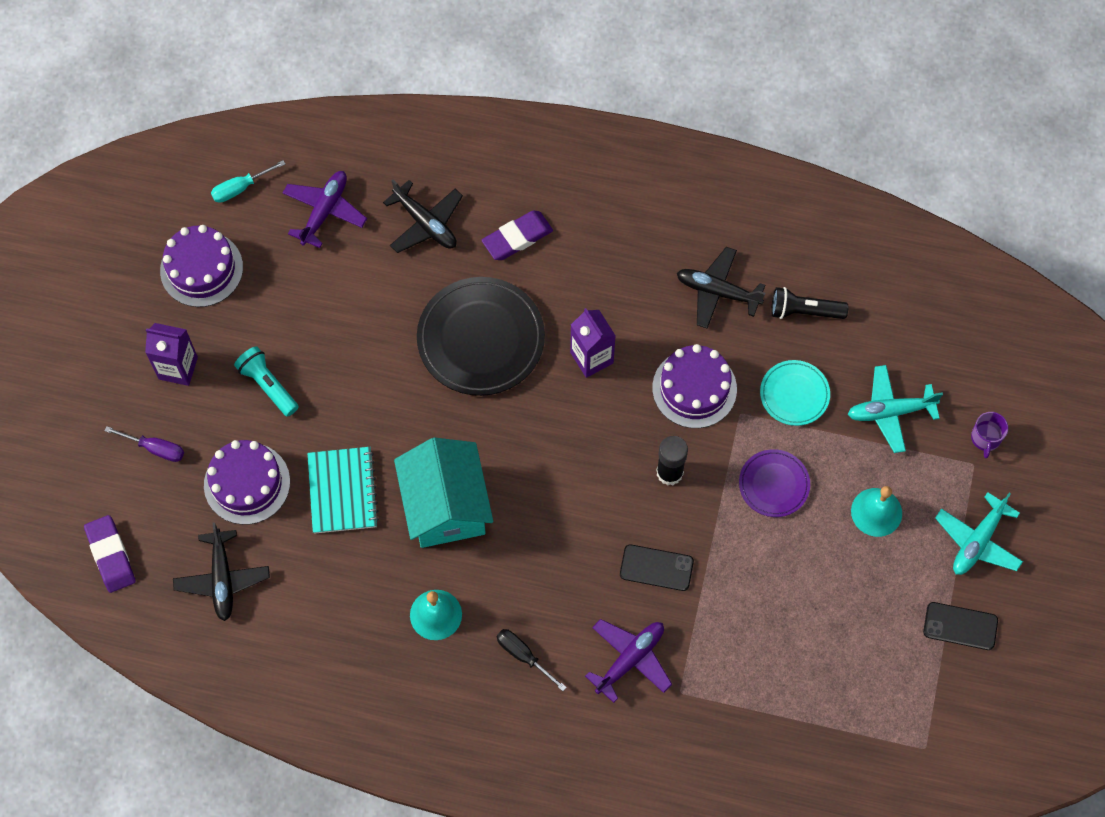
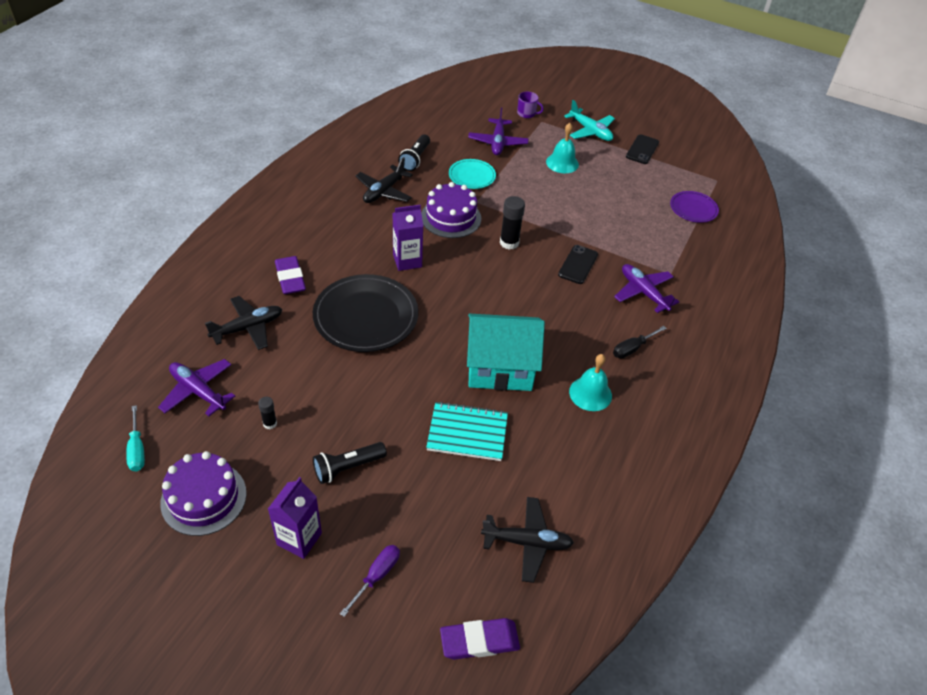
camera: 80 degrees left, 20 degrees down
purple cake [204,440,290,525] -> none
turquoise flashlight [234,346,299,417] -> black flashlight [313,442,387,484]
purple plate [739,449,810,517] -> purple plate moved to [670,191,719,223]
turquoise plane [848,365,943,453] -> purple plane [468,107,528,155]
none -> black glue stick [258,397,277,429]

